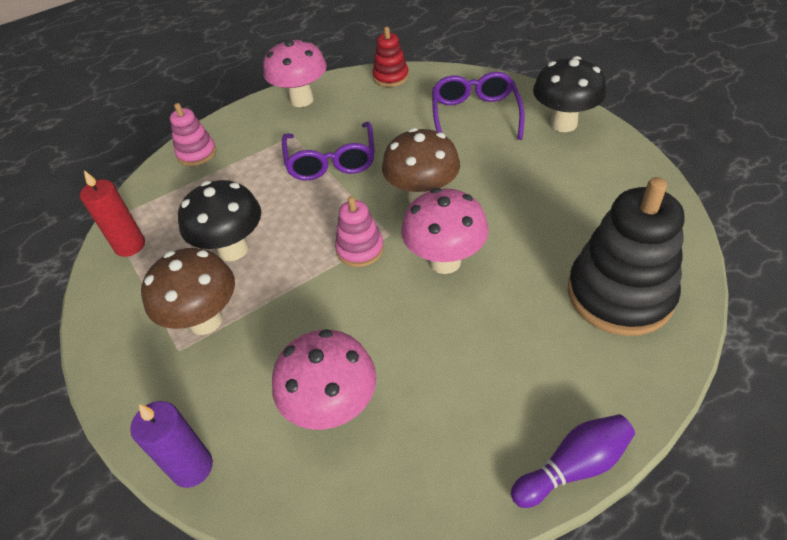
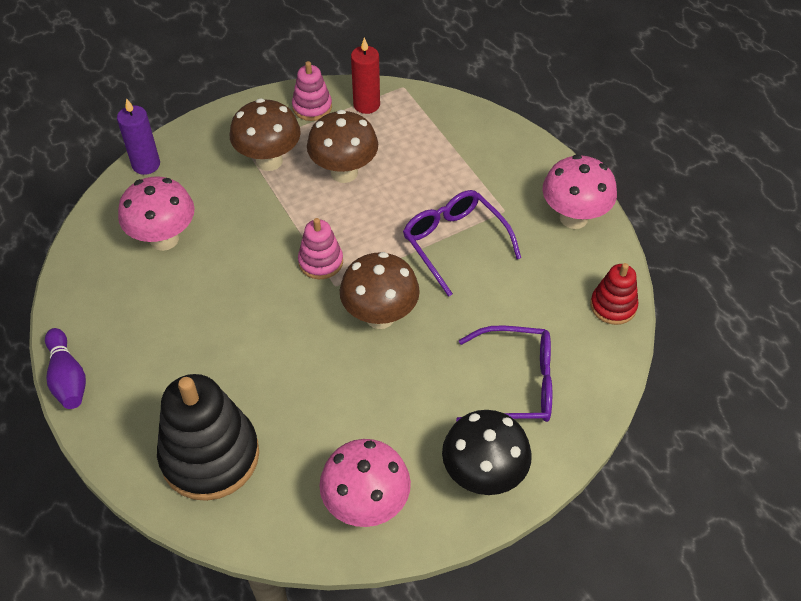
camera: 90 degrees right, 5 degrees up
pink stacking toy [170,103,216,166] -> pink stacking toy moved to [292,61,332,121]
black mushroom [178,180,261,261] -> brown mushroom [307,110,378,183]
purple glasses [282,122,375,181] -> purple glasses turned 60 degrees clockwise [403,190,521,297]
pink mushroom [401,188,489,274] -> pink mushroom moved to [319,439,411,527]

